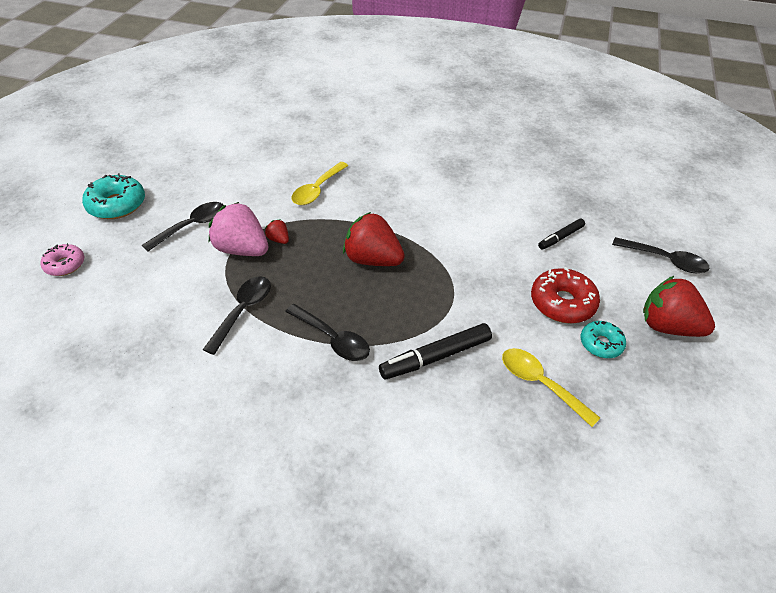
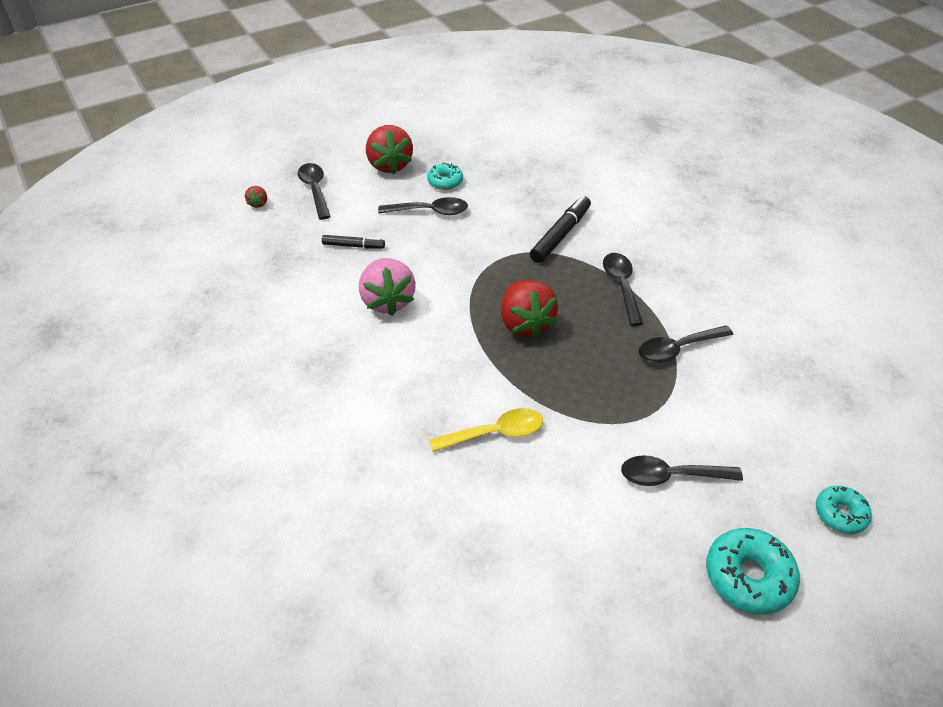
camera: 135 degrees left, 0 degrees up
pink donut [40,243,84,276] -> turquoise donut [816,486,872,534]
pink strawberry [209,202,268,256] -> pink strawberry moved to [359,258,416,316]
red strawberry [265,219,289,244] -> red strawberry moved to [245,186,267,209]
black marker [379,323,492,380] -> black marker turned 75 degrees counterclockwise [530,196,591,263]
yellow spoon [502,348,600,427] -> none
red donut [531,267,600,323] -> black spoon [378,197,468,215]

